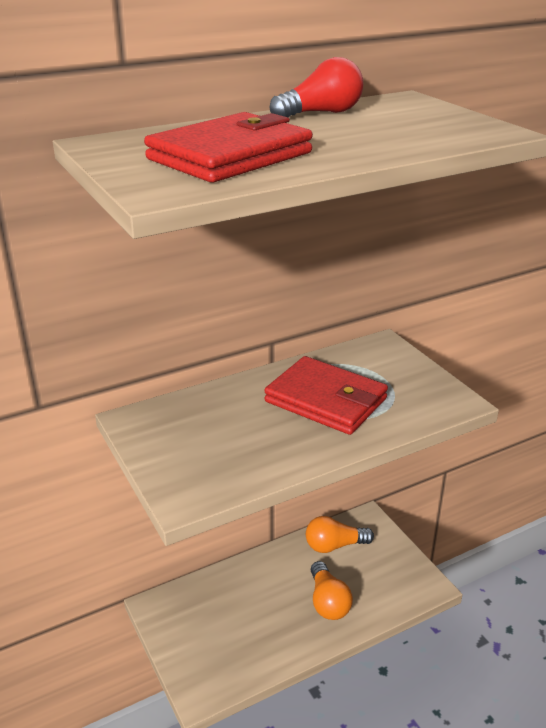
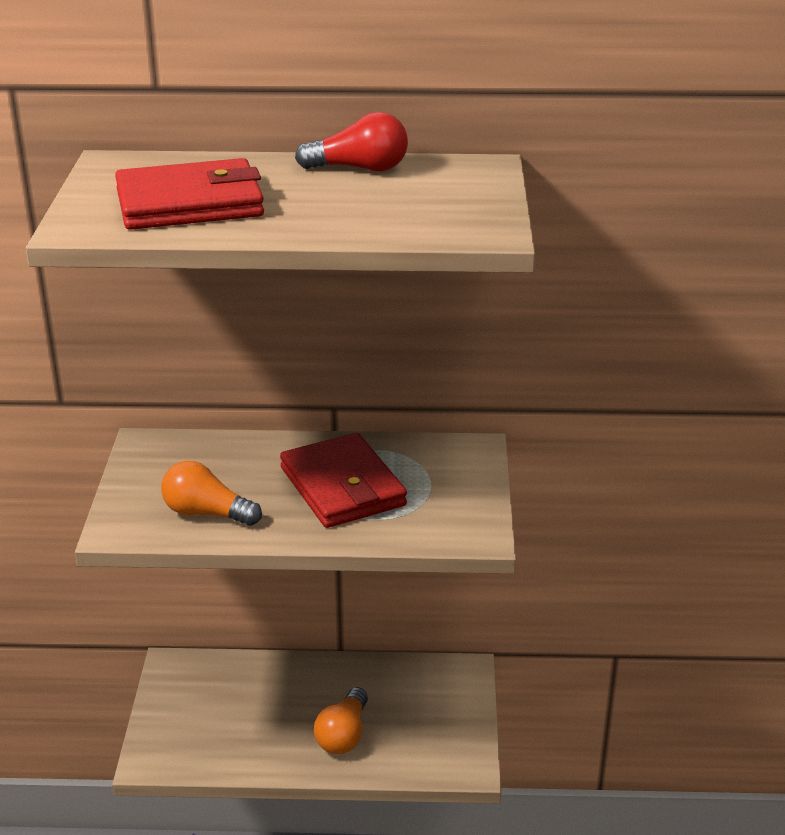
camera: 30 degrees right, 0 degrees up
orange light bulb [306,516,374,553] -> orange light bulb moved to [161,461,262,526]

